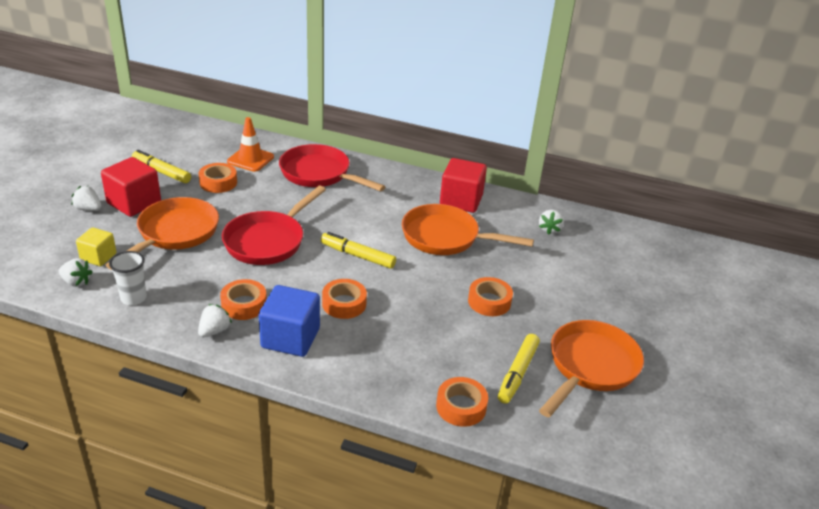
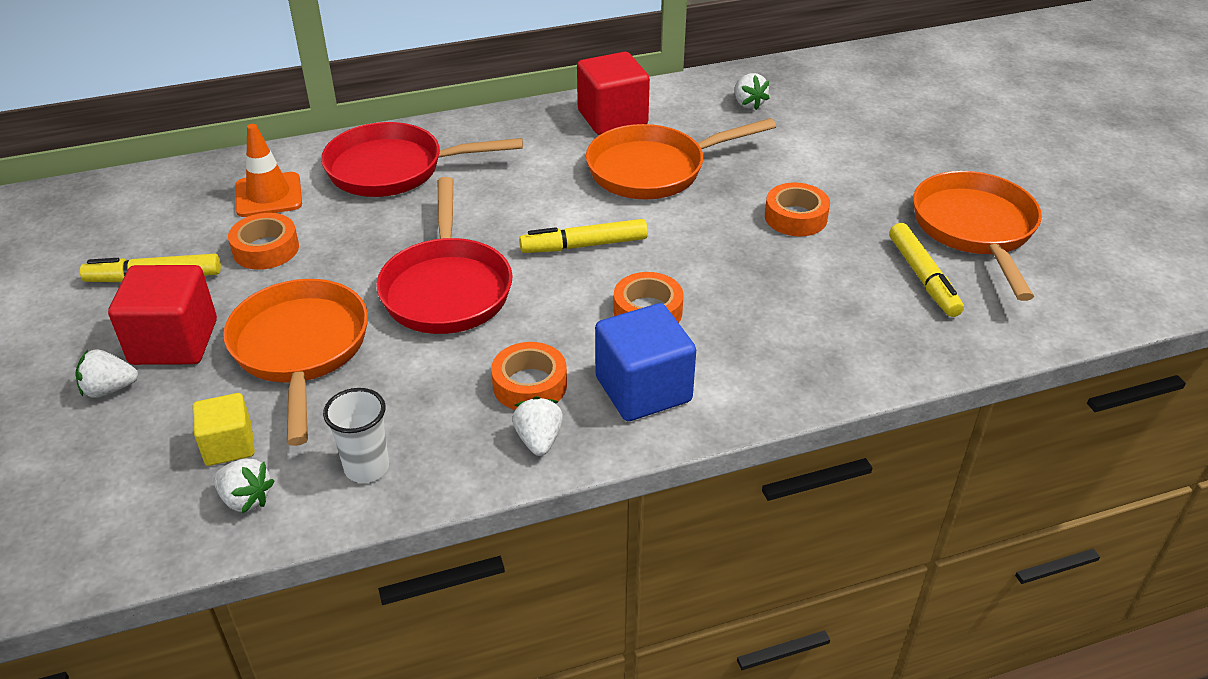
camera: 35 degrees left, 5 degrees up
white strawberry [58,258,93,287] -> white strawberry turned 45 degrees clockwise [213,458,275,513]
orange tape [436,377,488,427] -> none

